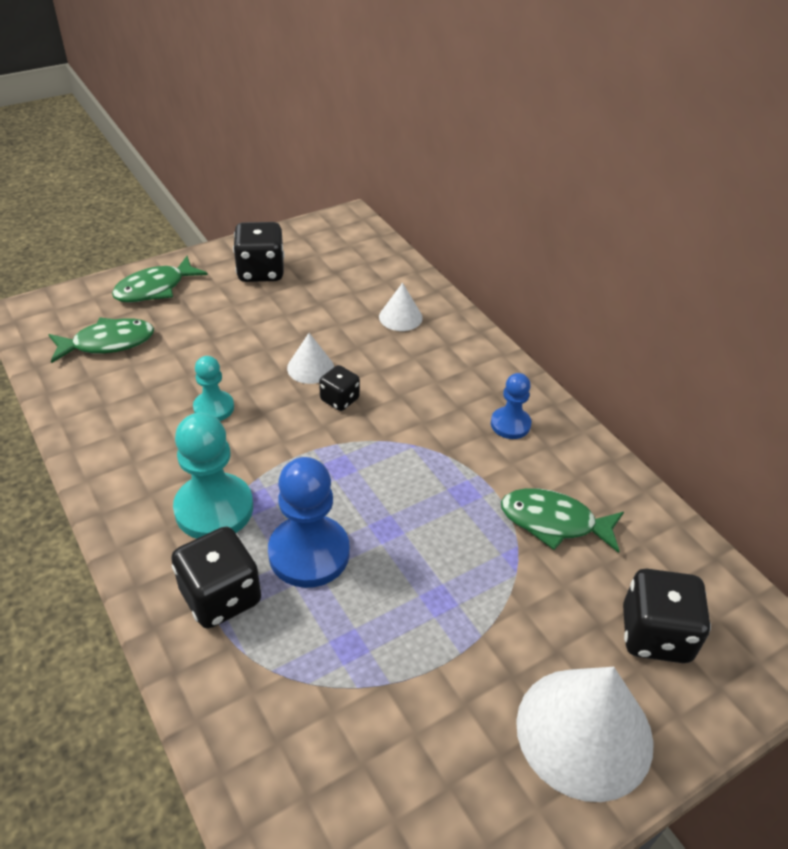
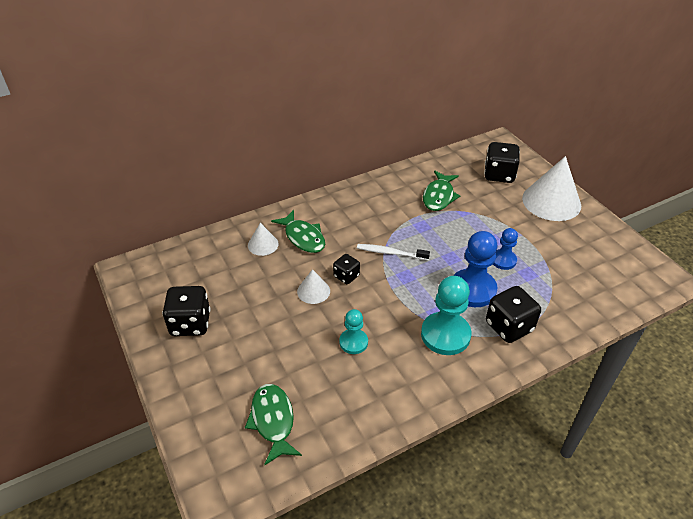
camera: 85 degrees left, 0 degrees up
green fish [112,256,208,303] -> green fish moved to [271,210,325,253]
blue pawn [491,373,531,439] -> blue pawn moved to [493,228,518,270]
none -> white toothbrush [357,244,430,260]

